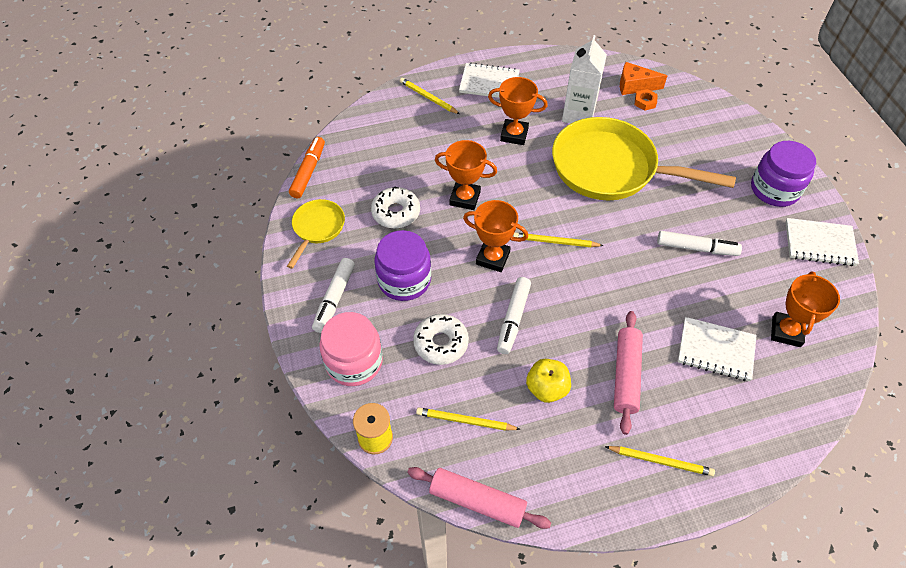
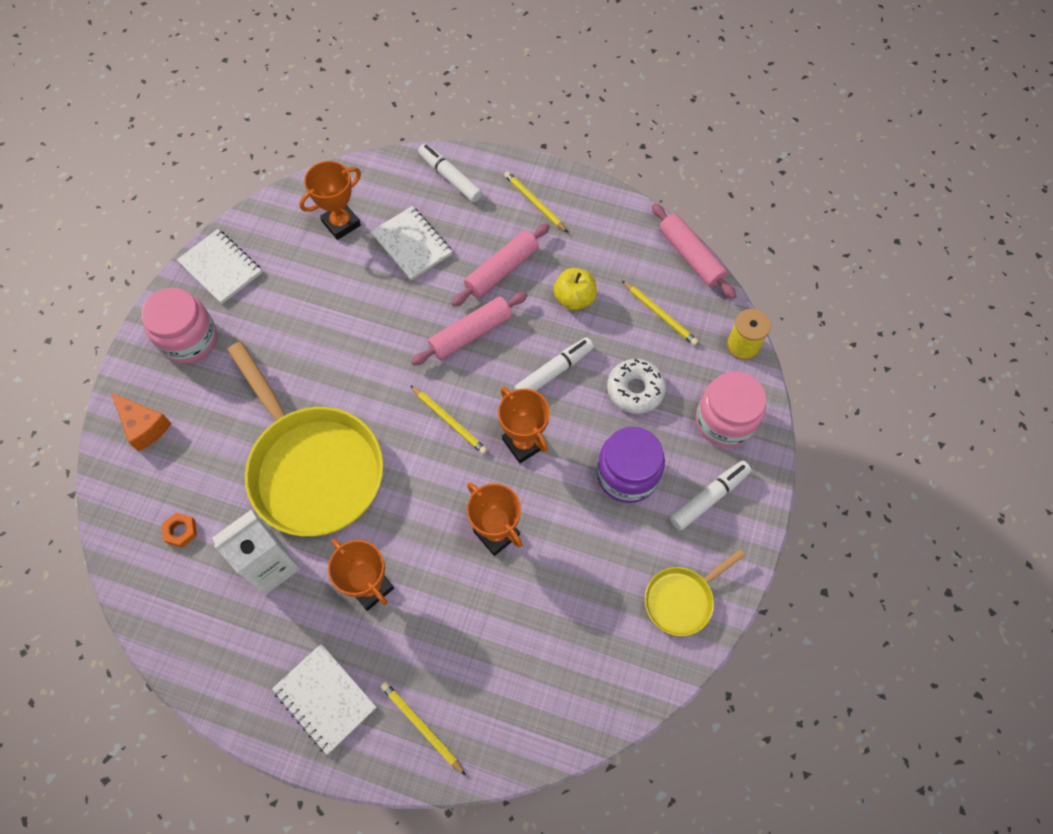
camera: 145 degrees left, 10 degrees up
orange marker [289,137,325,198] -> none
white donut [371,186,420,228] -> none
yellow pencil [400,78,460,114] -> yellow pencil turned 150 degrees clockwise [381,682,466,775]
orange cheese [620,62,667,95] -> orange cheese moved to [111,393,172,452]
white marker [657,231,742,256] -> white marker moved to [418,144,483,203]
purple jar [751,141,816,207] -> pink jar [141,288,217,364]
none -> pink rolling pin [411,292,528,365]

